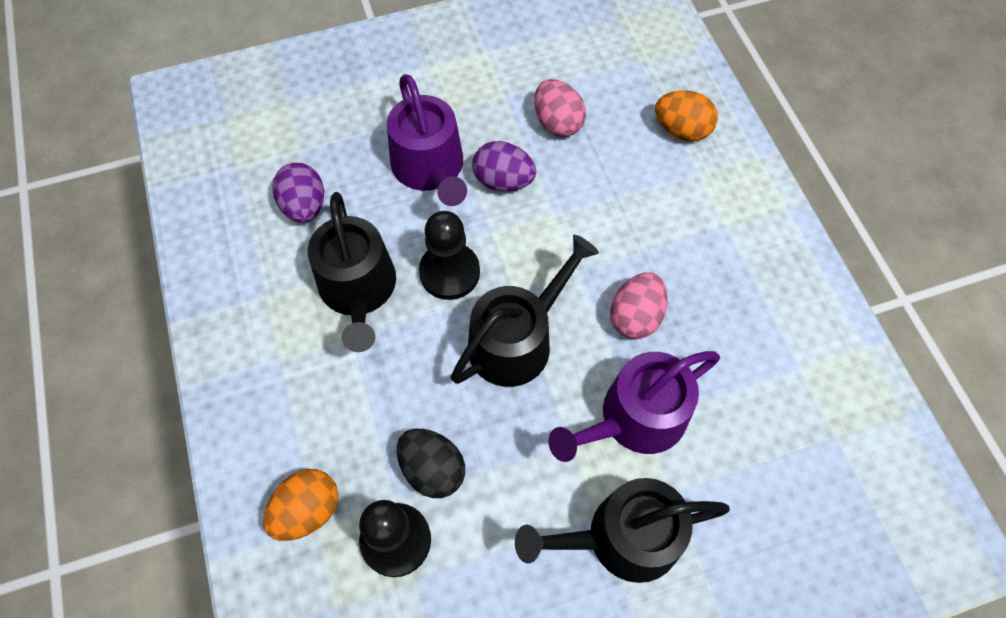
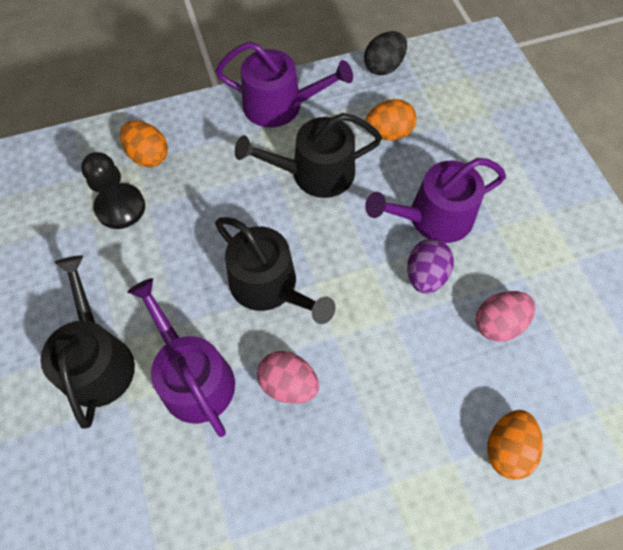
camera: 90 degrees right, 0 degrees up
purple egg [273,163,324,223] -> orange egg [365,99,416,140]
black egg [397,429,465,498] -> black egg moved to [364,31,407,75]
black pawn [419,211,480,300] -> none
none -> purple watering can [215,42,353,128]

